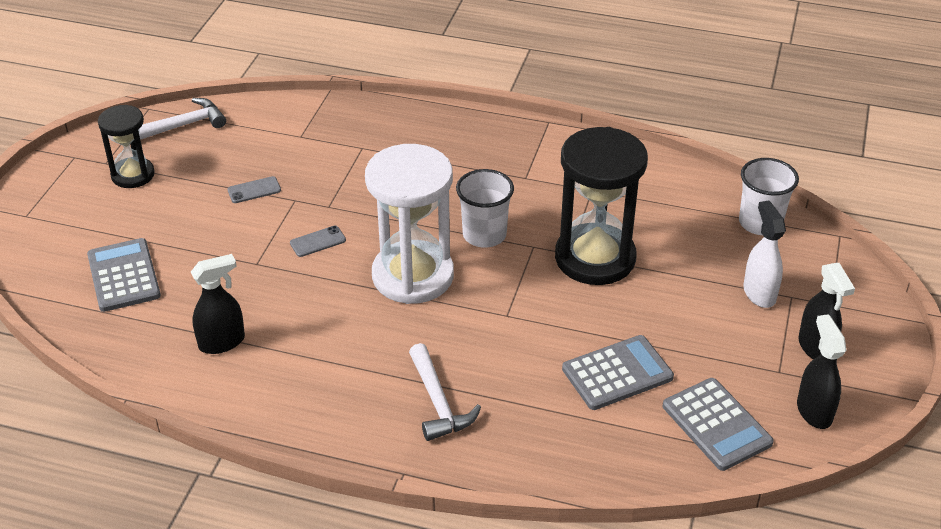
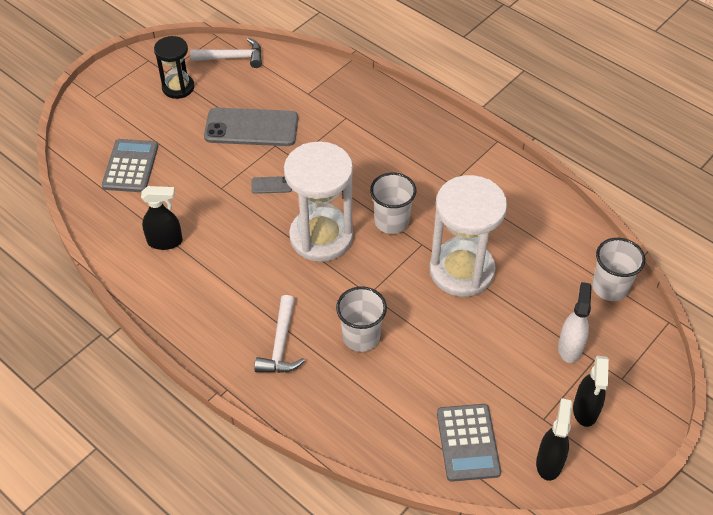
camera: 25 degrees right, 10 degrees up
grey phone [228,176,281,203] -> grey phone [204,108,298,146], size x2.37
black hourglass [555,127,648,285] -> white hourglass [430,175,507,297]
grey calculator [562,335,674,410] -> none
none -> white cup [336,286,387,352]

